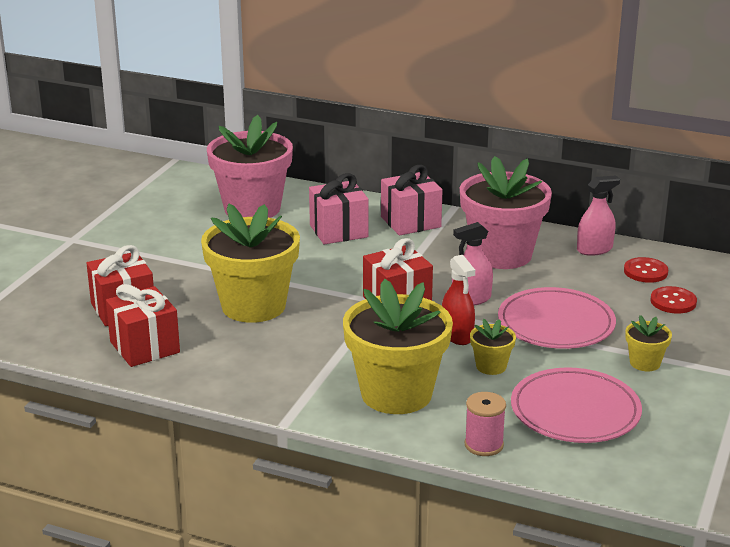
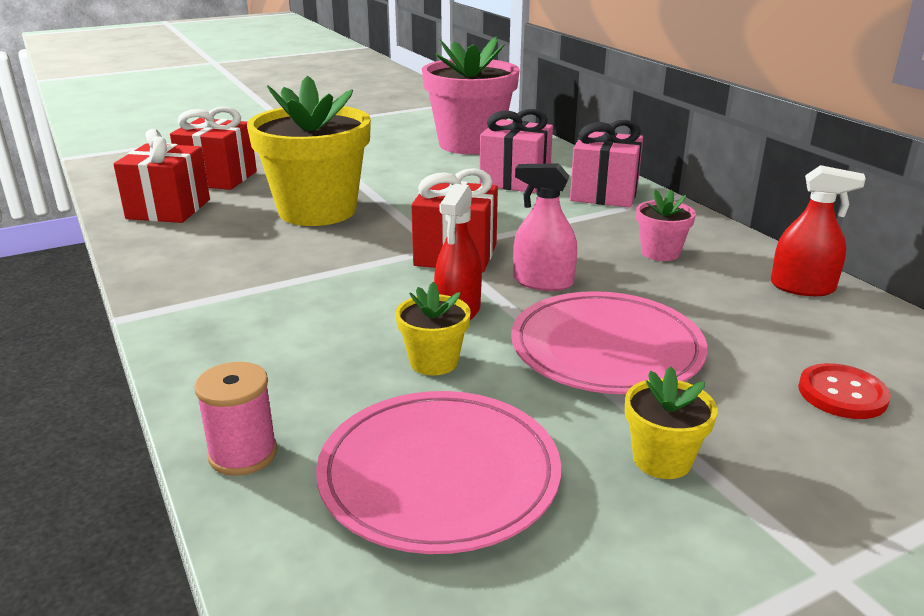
camera: 40 degrees right, 0 degrees up
yellow flower pot [343,279,453,414] -> none
pink flower pot [460,156,552,269] -> pink flower pot [636,189,696,261], size x0.44
pink spray bottle [577,175,620,256] -> red spray bottle [771,165,866,296]
red button [624,257,668,283] -> none

